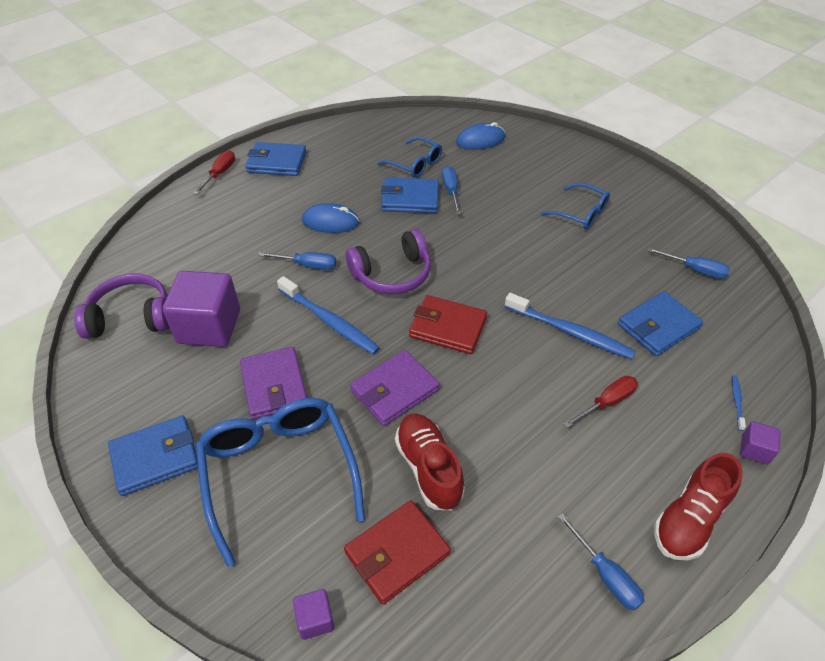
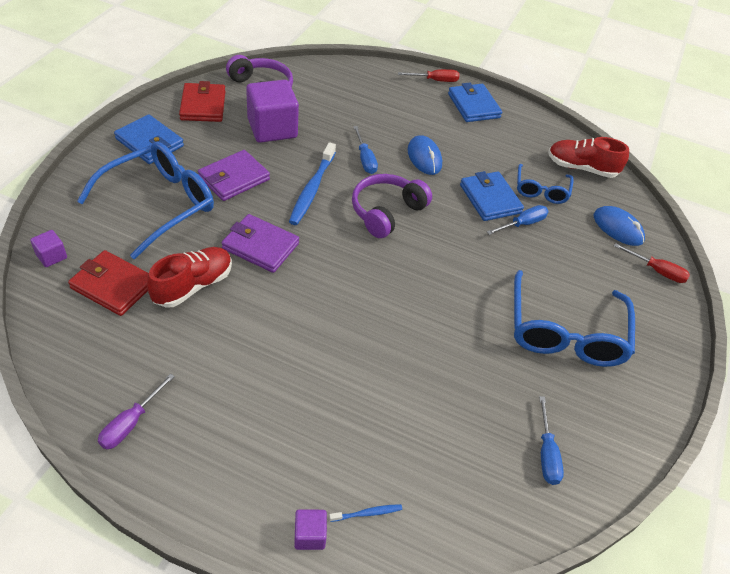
camera: 60 degrees right, 0 degrees up
purple headphones [346,229,431,294] -> purple headphones turned 90 degrees clockwise [352,174,432,238]
red wallet [409,295,487,354] -> red wallet moved to [179,81,226,122]
blue toothbrush [505,293,636,359] -> none
blue glasses [541,183,610,229] -> blue glasses [514,270,635,367], size x1.81
blue screwdriver [557,513,645,610] -> purple screwdriver [98,373,175,449]
red screwdriver [563,376,638,428] -> red screwdriver moved to [614,243,690,283]
blue wallet [618,291,703,356] -> none
red shoe [654,453,743,560] -> red shoe moved to [548,137,629,178]

